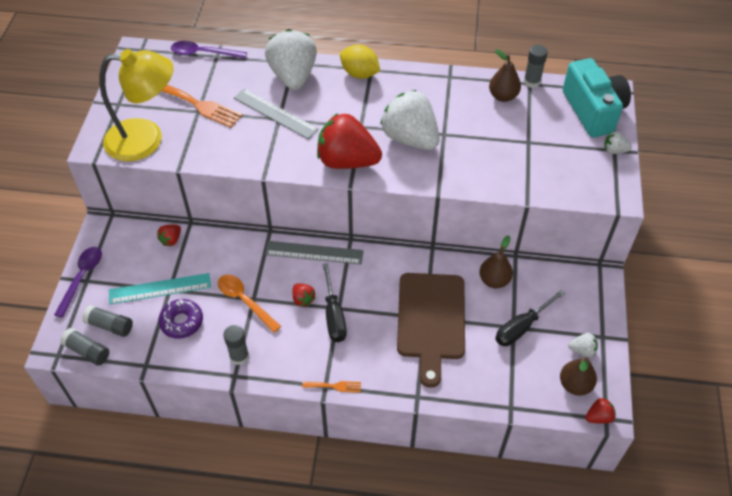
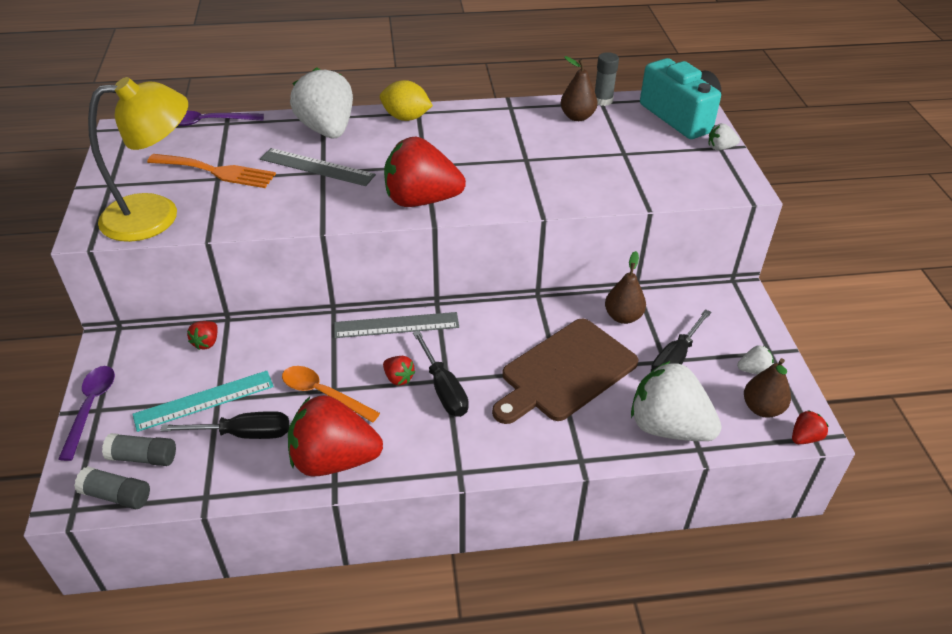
camera: 15 degrees left, 10 degrees down
purple donut [158,299,203,339] -> black screwdriver [160,411,289,439]
grey glue stick [223,325,249,365] -> red strawberry [288,395,383,477]
orange fork [302,381,361,393] -> none
white strawberry [380,90,440,150] -> white strawberry moved to [631,361,722,441]
brown cutting board [397,273,465,388] -> brown cutting board turned 60 degrees clockwise [492,319,639,424]

